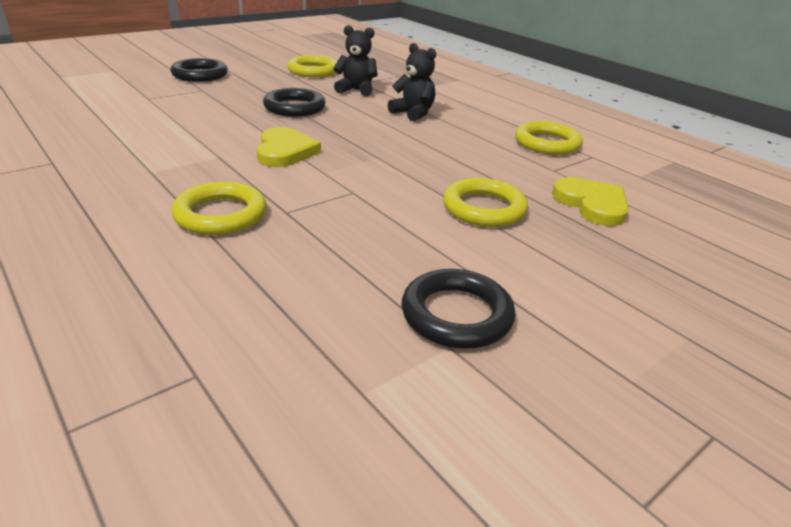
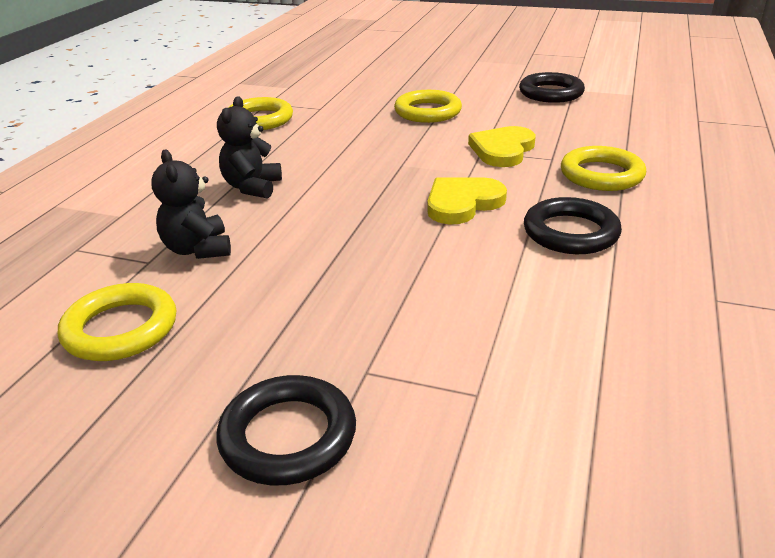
camera: 120 degrees left, 0 degrees up
black ring [263,88,326,117] -> black ring moved to [524,197,622,254]
yellow heart [552,177,629,226] -> yellow heart moved to [468,126,536,167]

